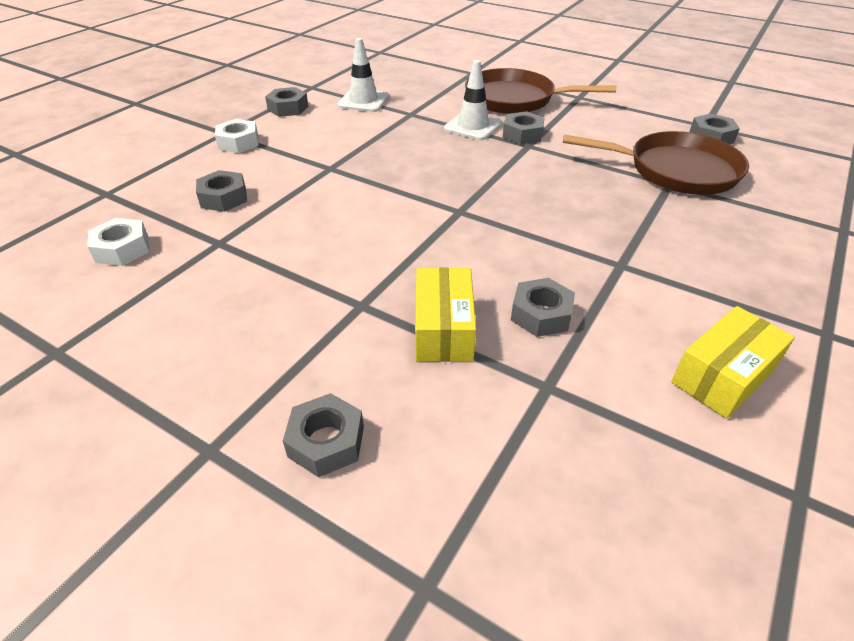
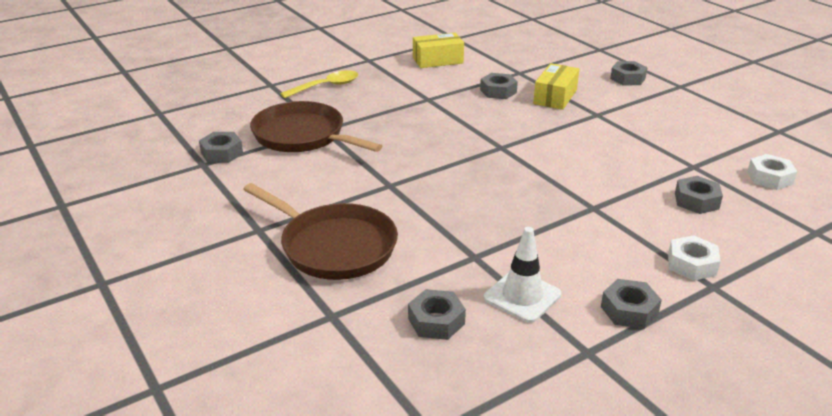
camera: 155 degrees left, 10 degrees down
white traffic cone [444,60,502,140] -> none
grey nut [503,111,545,145] -> grey nut moved to [408,289,466,340]
none -> yellow spoon [280,70,358,98]

